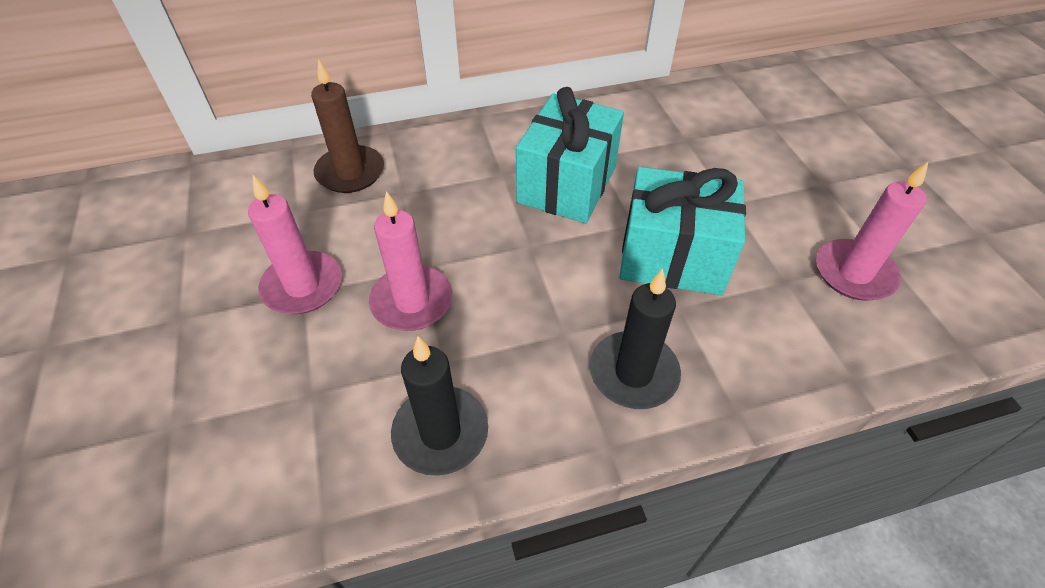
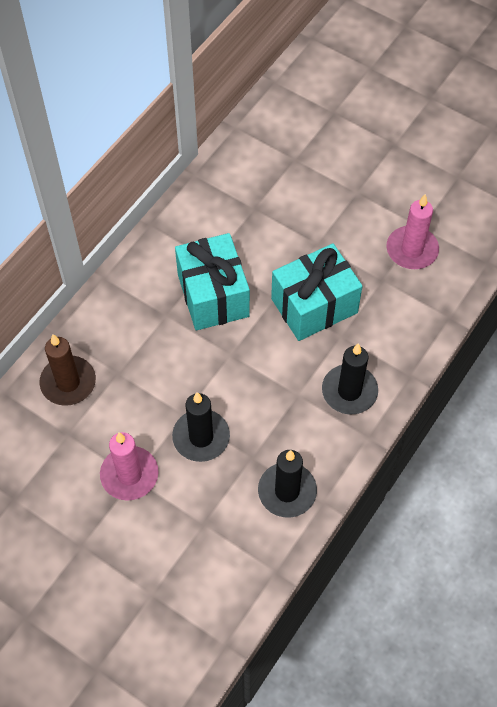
camera: 40 degrees left, 10 degrees up
pink candle [369,191,452,331] -> black candle [172,392,230,462]

